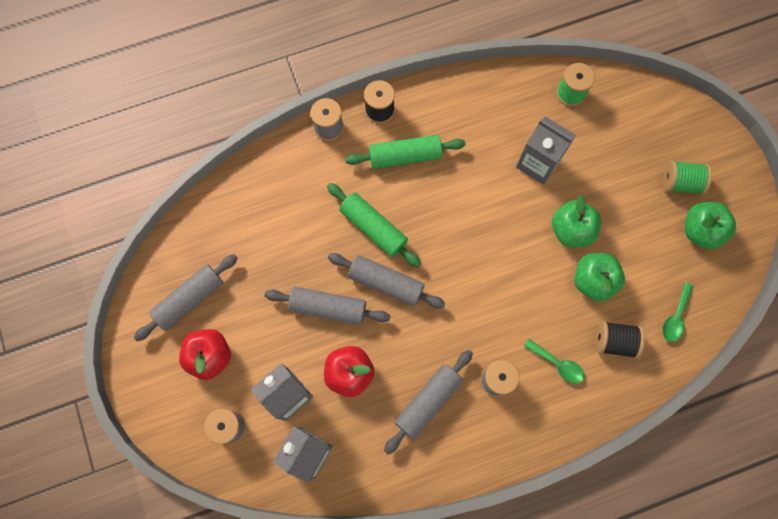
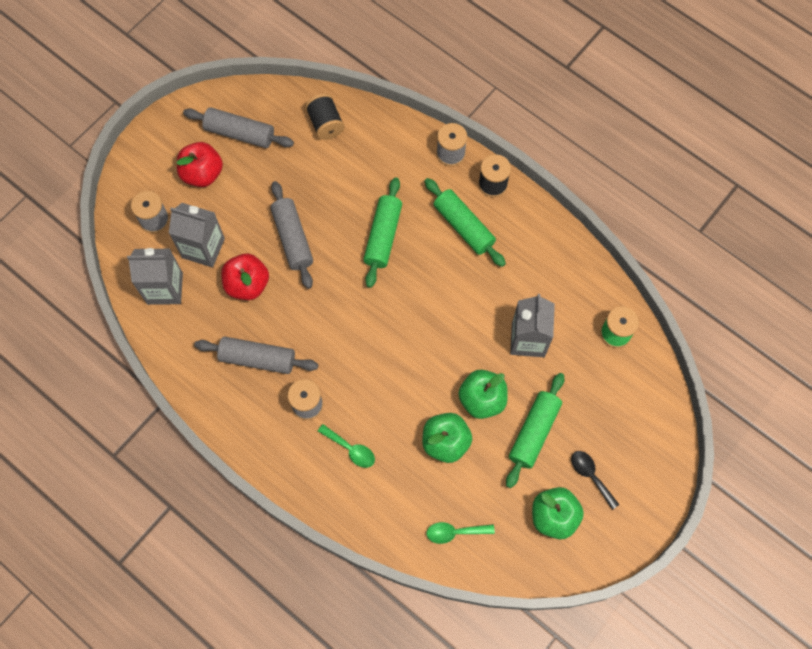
camera: 60 degrees right, 5 degrees down
grey rolling pin [328,253,446,309] -> none
green spoon [524,339,584,384] -> green spoon turned 60 degrees counterclockwise [318,424,375,468]
black spool [595,321,645,359] -> black spool moved to [305,94,345,140]
green spool [663,160,712,195] -> black spoon [571,451,619,510]
none -> green rolling pin [506,373,564,488]

